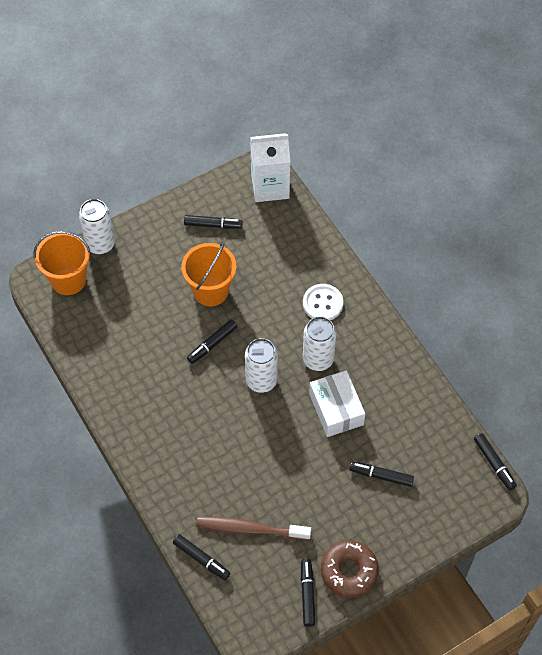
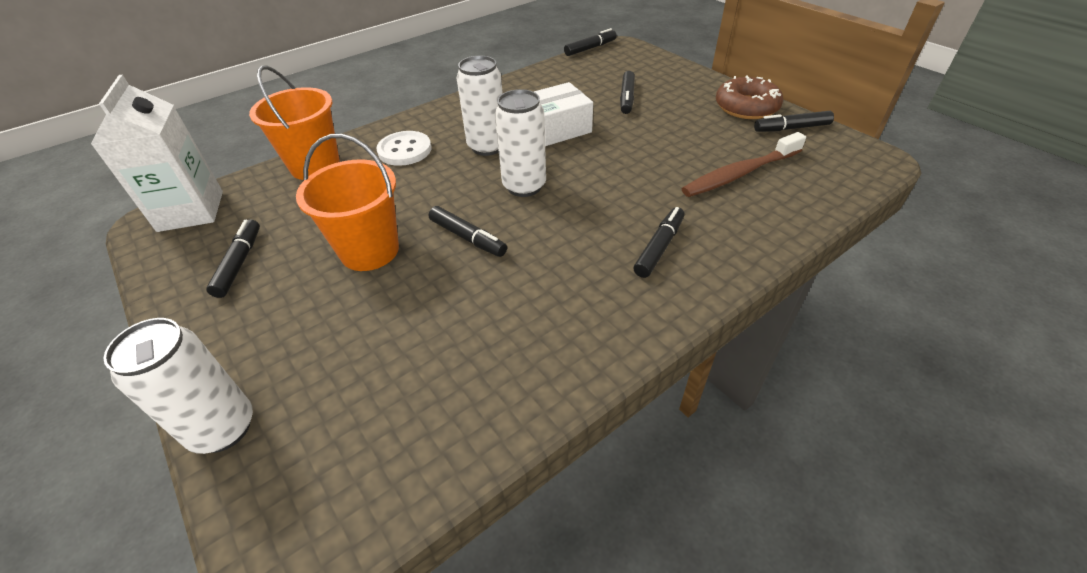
camera: 95 degrees left, 15 degrees down
orange bucket [33,231,91,295] -> orange bucket moved to [249,65,340,180]
black marker [173,534,231,580] -> black marker moved to [633,207,685,278]
brown toothbrush [196,517,311,540] -> brown toothbrush turned 60 degrees clockwise [682,132,806,197]

